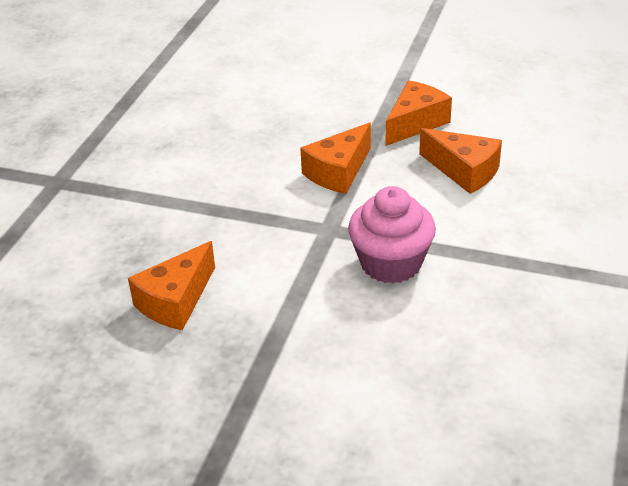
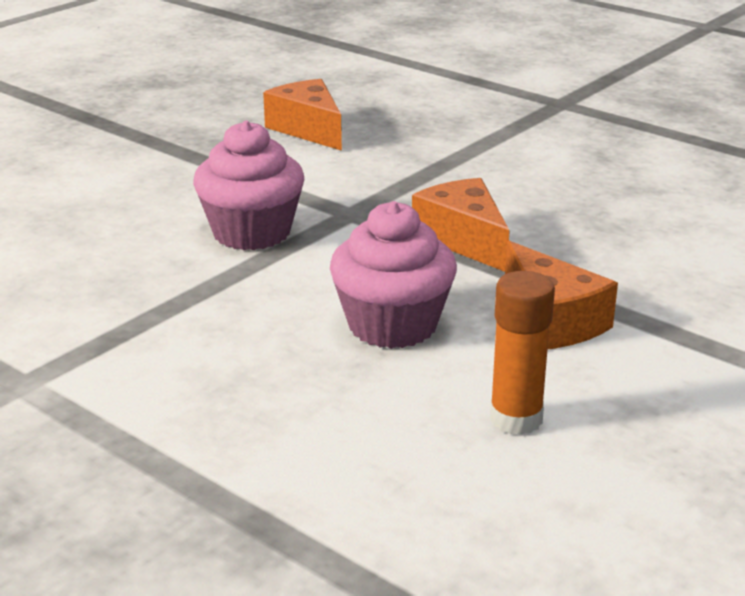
camera: 110 degrees right, 10 degrees down
orange cheese [419,128,502,194] -> pink cupcake [330,201,457,349]
none -> orange glue stick [490,271,555,435]

